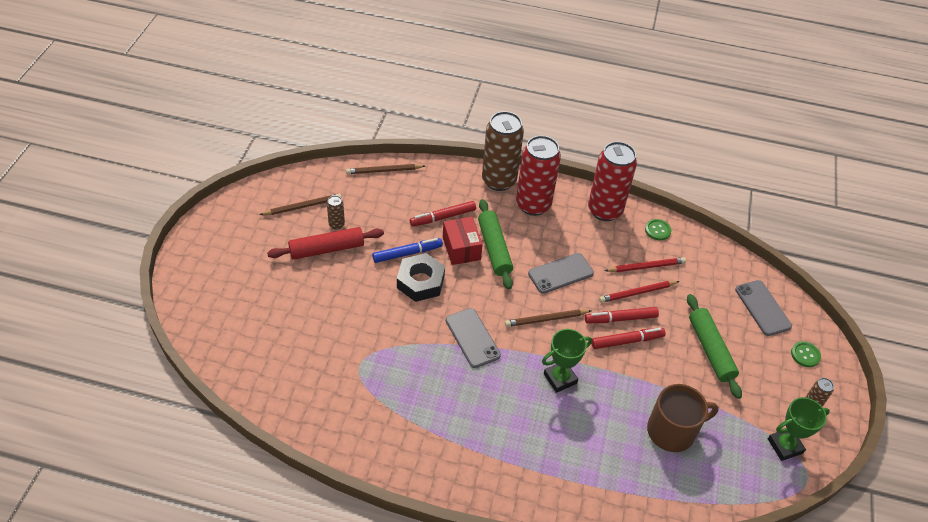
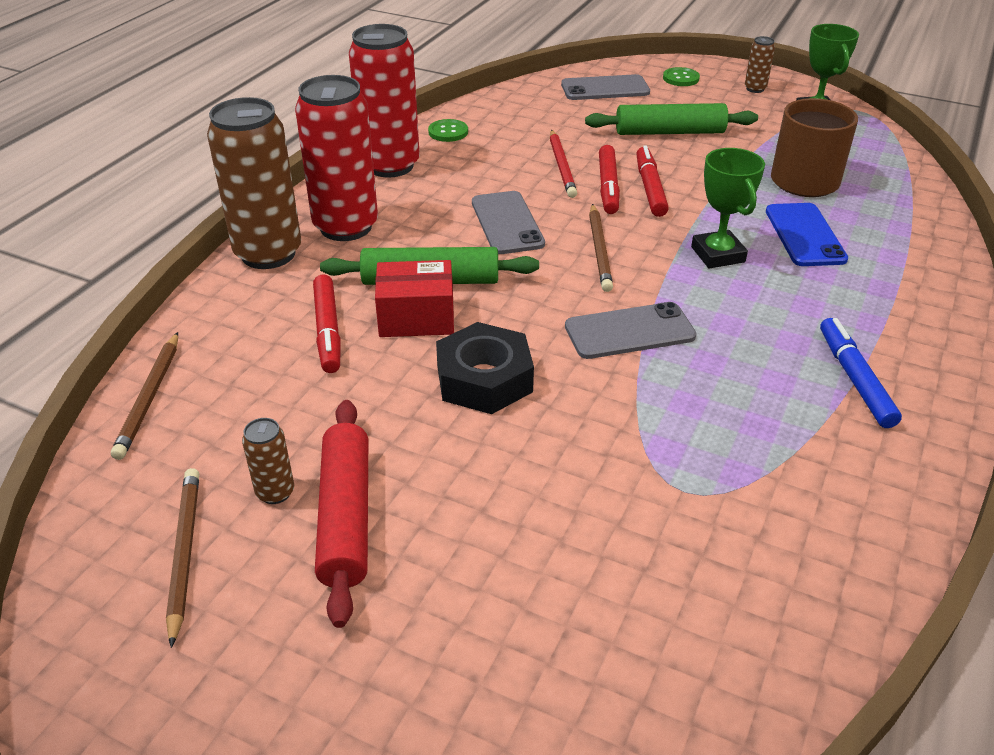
camera: 75 degrees left, 10 degrees down
blue marker [372,238,443,263] -> blue marker moved to [820,318,902,428]
red pencil [604,257,686,272] -> none
none -> blue phone [766,203,848,266]

